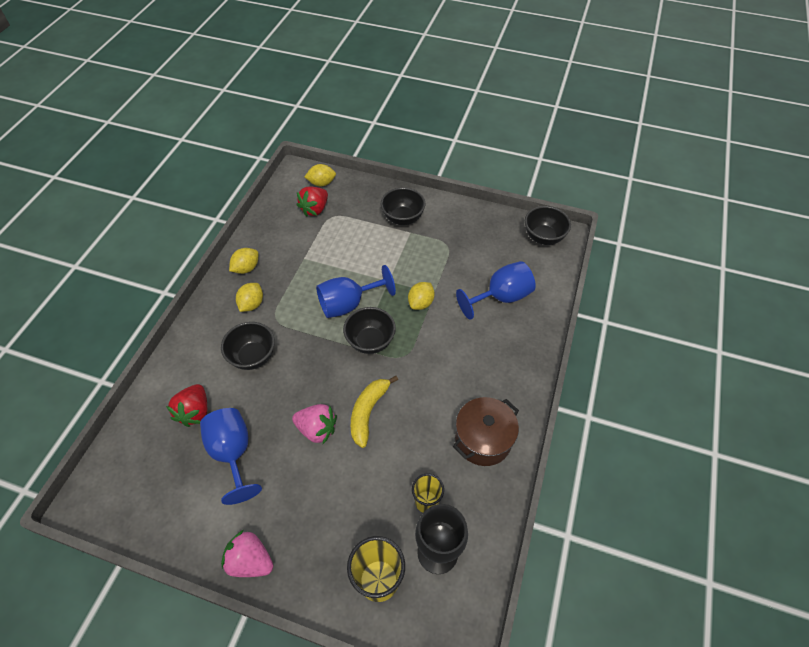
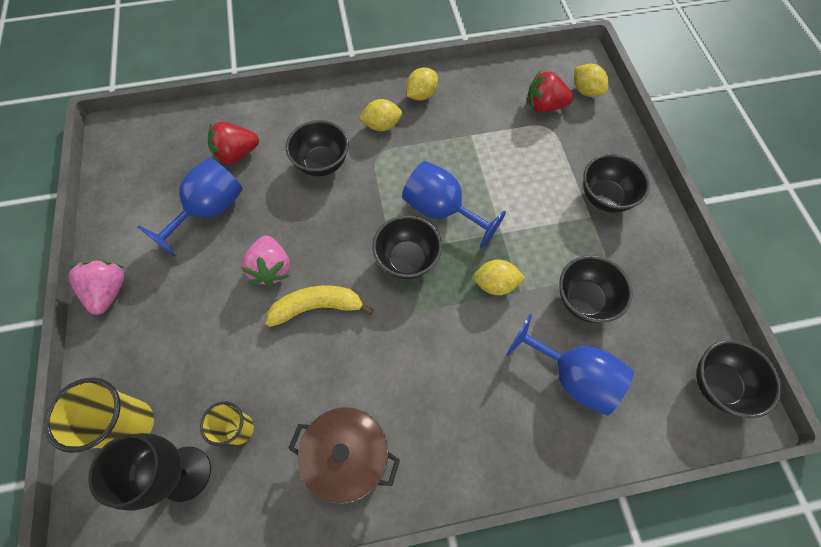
camera: 60 degrees right, 10 degrees up
yellow lemon [229,248,258,274] -> yellow lemon turned 60 degrees counterclockwise [406,67,438,101]
none -> black bowl [559,255,633,323]

